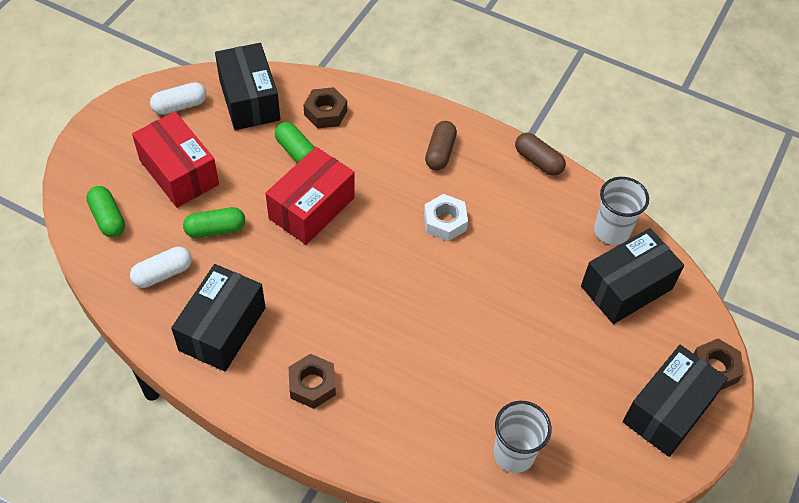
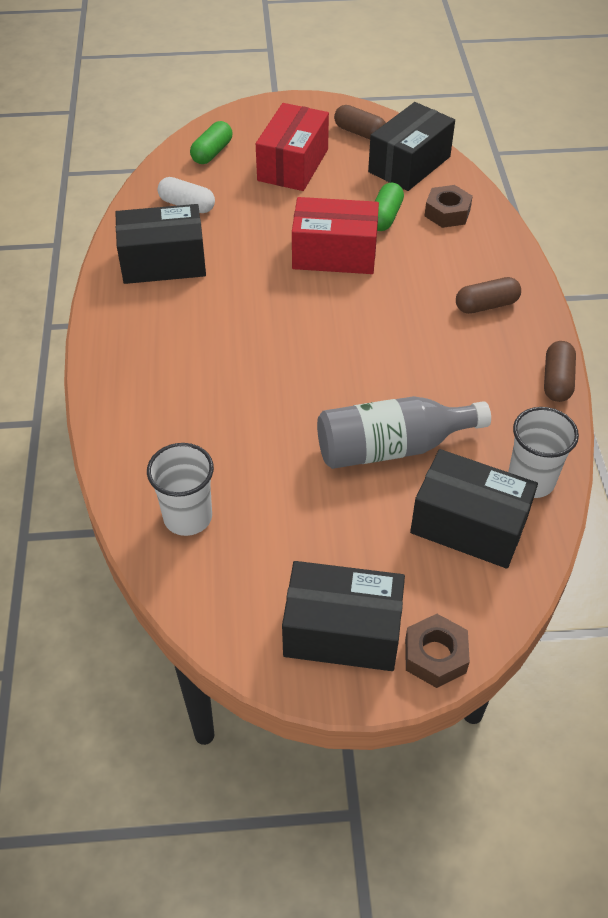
camera: 60 degrees right, 5 degrees down
white capsule [150,82,207,115] -> brown capsule [334,105,386,139]
green capsule [183,207,245,238] -> none
brown nut [289,354,336,409] -> none
white nut [424,194,468,241] -> none
none -> grey bottle [317,396,491,469]

